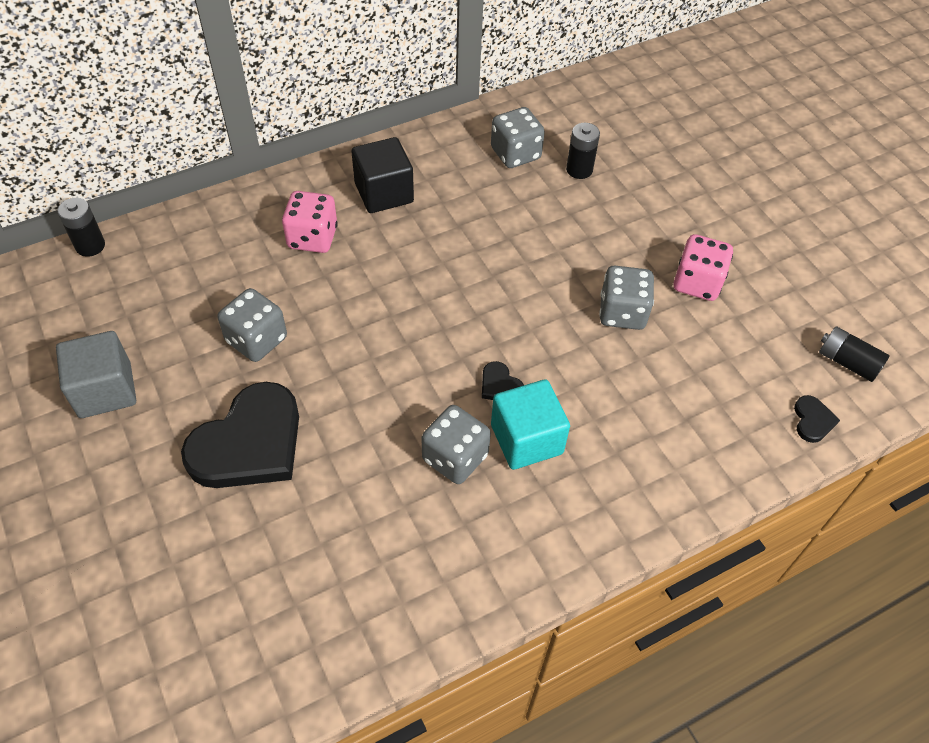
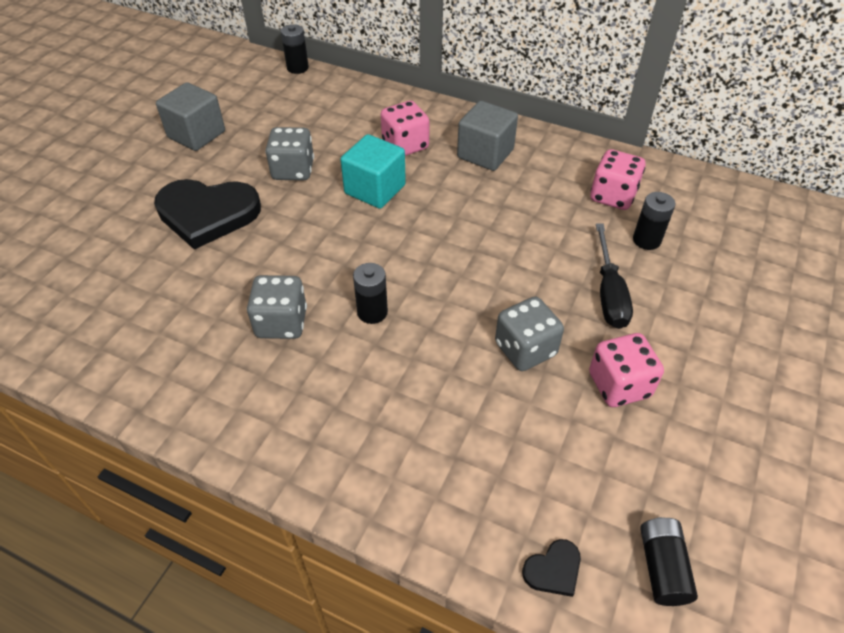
camera: 55 degrees right, 5 degrees down
black cube [351,137,414,213] -> grey cube [457,101,518,171]
black heart [482,361,524,400] -> black battery [353,263,388,324]
grey dice [491,107,545,168] -> pink dice [590,149,645,210]
turquoise cube [491,380,570,470] -> turquoise cube moved to [340,134,406,209]
none -> black screwdriver [596,223,633,329]

